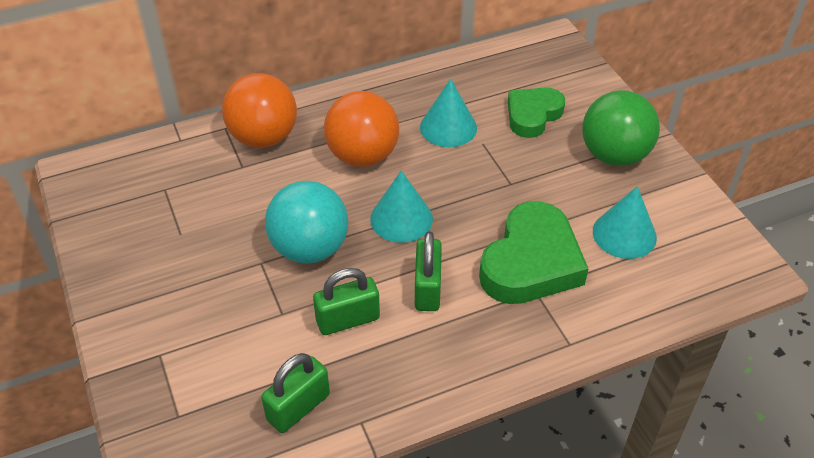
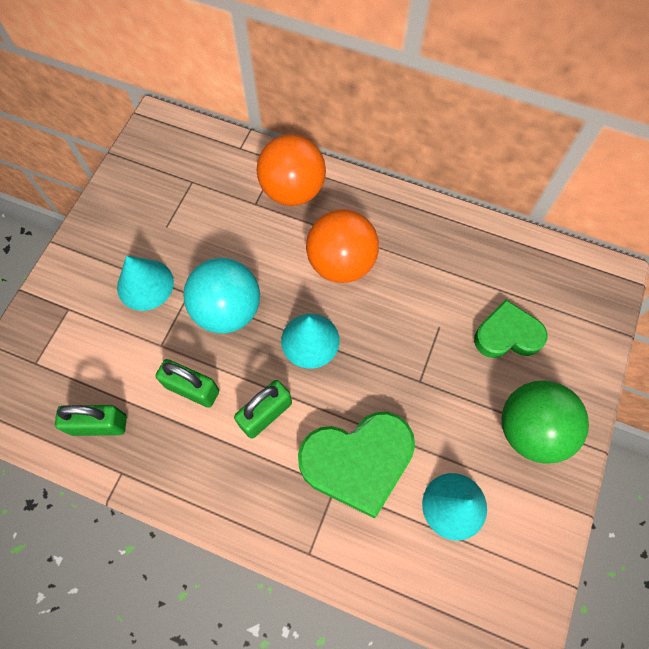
camera: 45 degrees right, 20 degrees up
turquoise cone [420,79,477,147] -> turquoise cone moved to [117,256,174,311]

